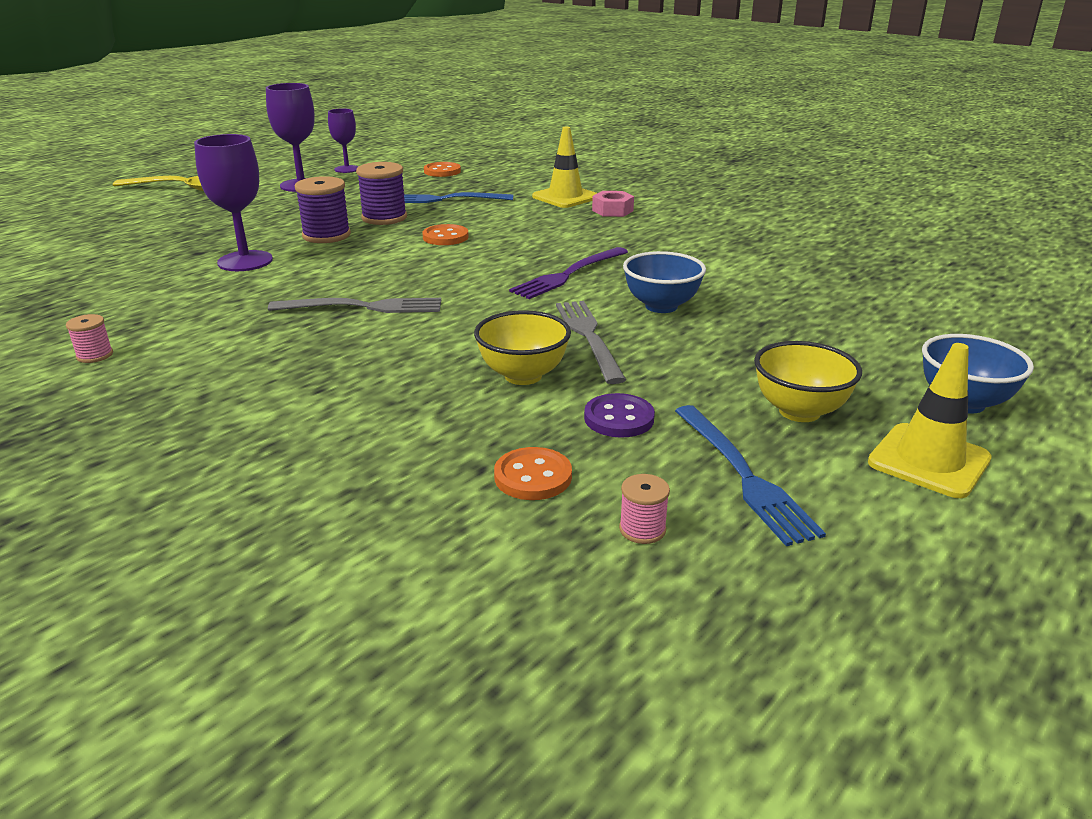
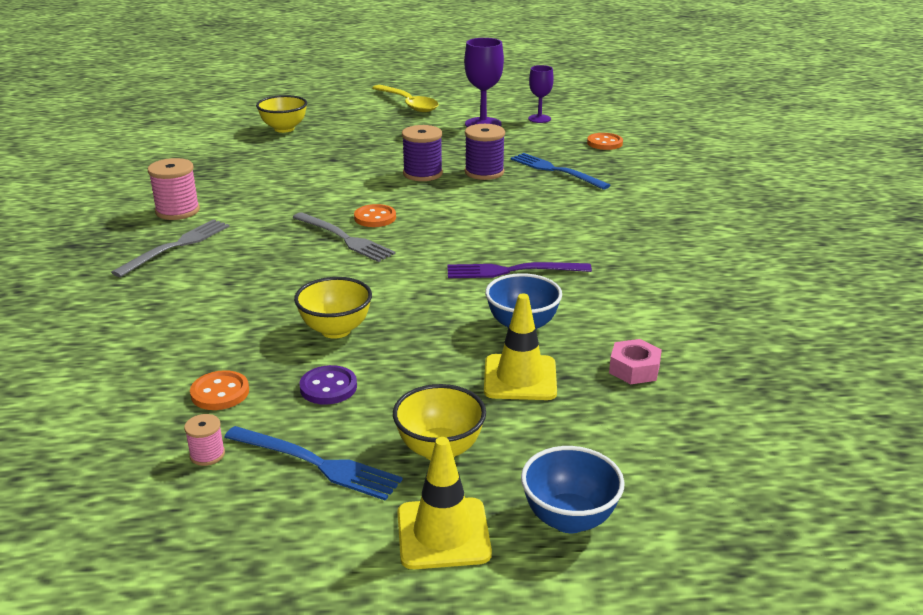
camera: 45 degrees right, 0 degrees up
pink spool [66,314,113,363] -> pink spool [148,158,200,220], size x1.90
purple goblet [194,134,273,271] -> none
orange button [422,224,469,245] -> orange button moved to [354,204,396,227]
yellow traffic cone [532,127,597,208] -> yellow traffic cone moved to [484,293,557,400]
grey fork [556,301,626,384] -> grey fork moved to [111,219,230,277]
pink nut [592,191,634,217] -> pink nut moved to [609,339,662,384]
blue fork [675,405,826,546] -> blue fork turned 90 degrees counterclockwise [224,426,402,501]
none -> yellow bowl [256,95,307,133]

